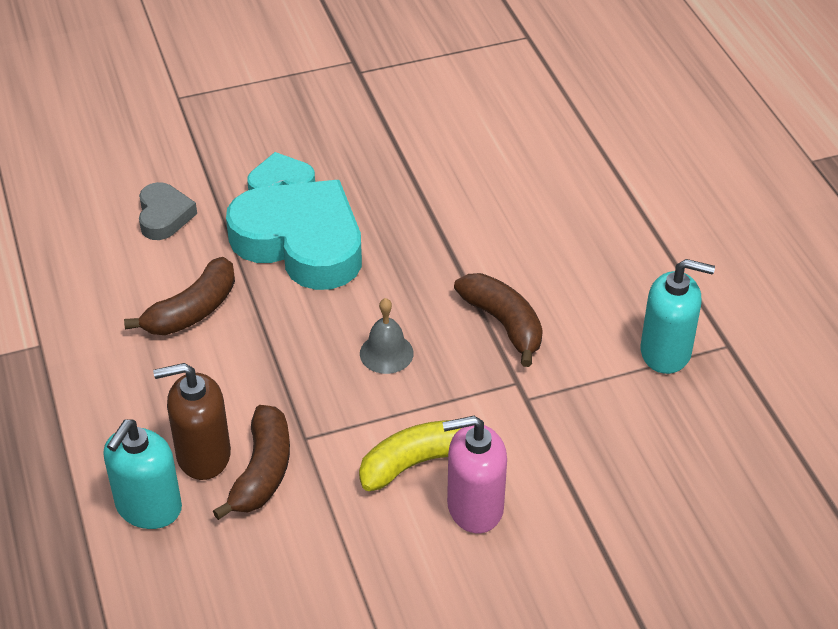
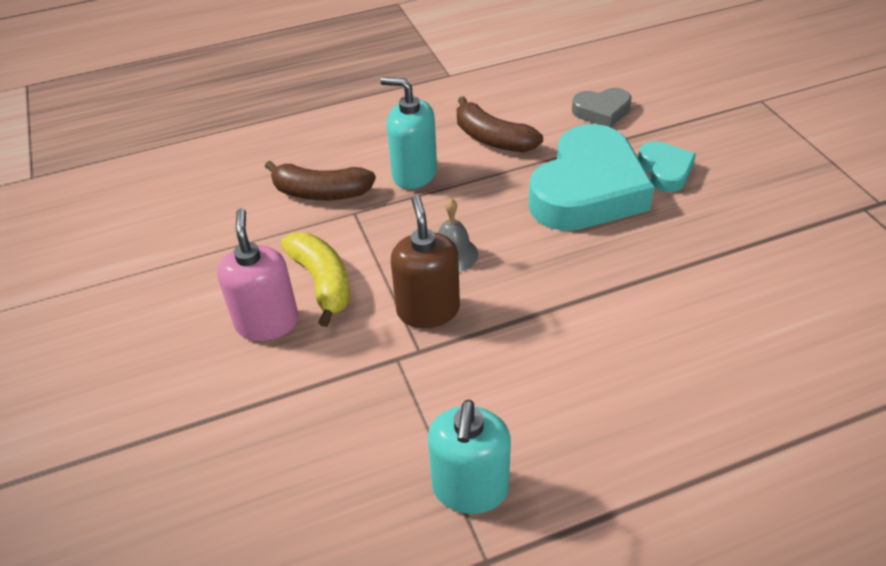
camera: 90 degrees right, 0 degrees up
turquoise soap dispenser [104,419,182,529] -> turquoise soap dispenser moved to [380,77,437,189]
brown soap dispenser [153,363,231,480] -> brown soap dispenser moved to [391,195,460,328]
brown banana [454,273,543,367] -> none

